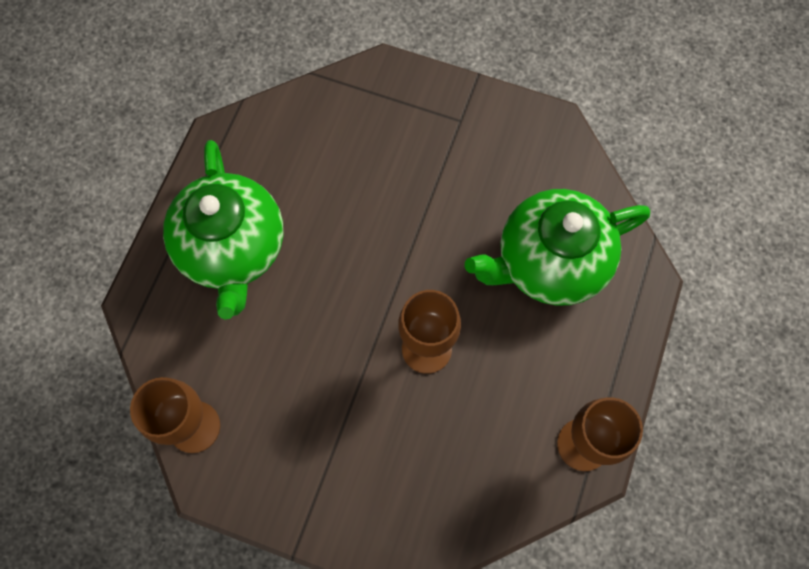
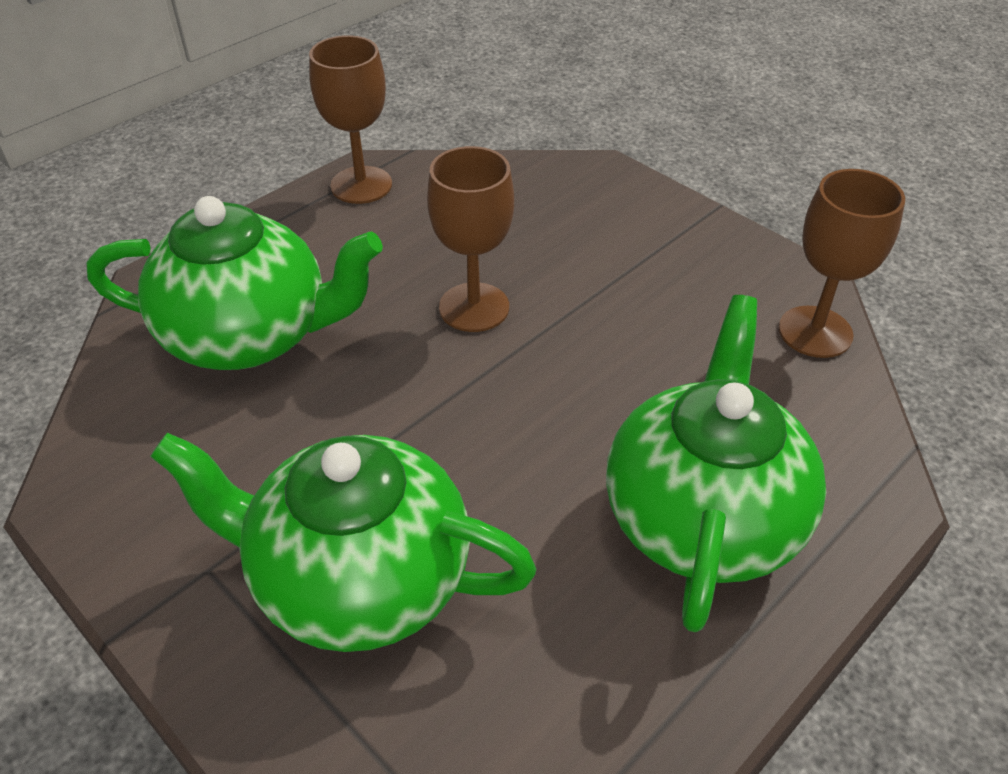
camera: 155 degrees left, 25 degrees down
none -> green teapot [150,433,537,652]

